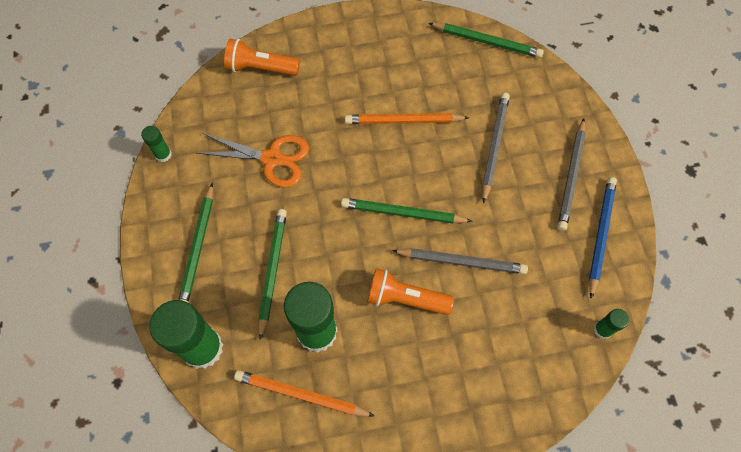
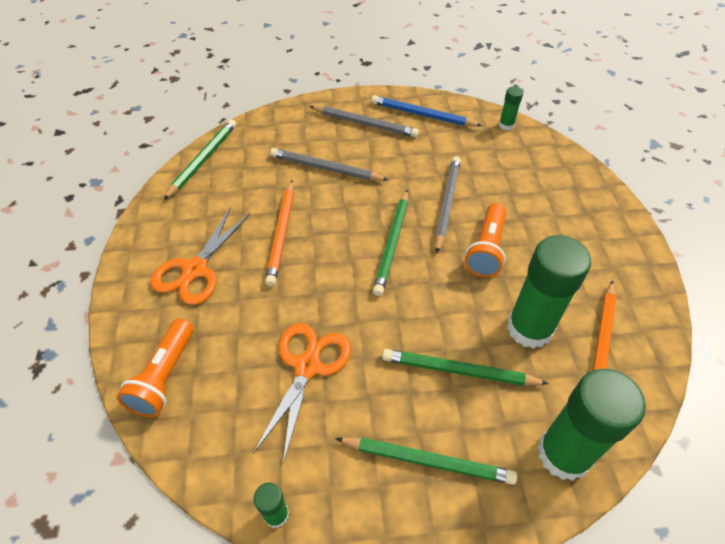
camera: 85 degrees left, 15 degrees down
none -> orange scissors [151,207,251,305]

